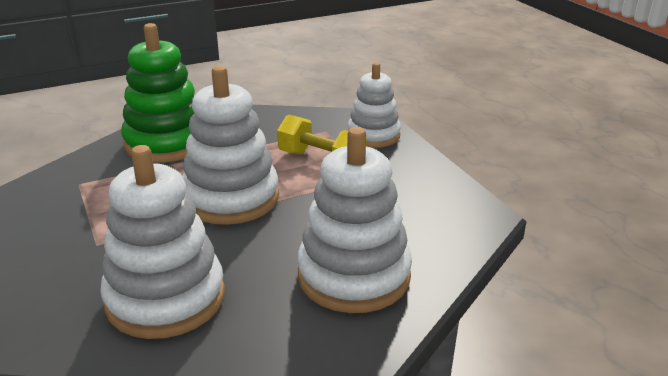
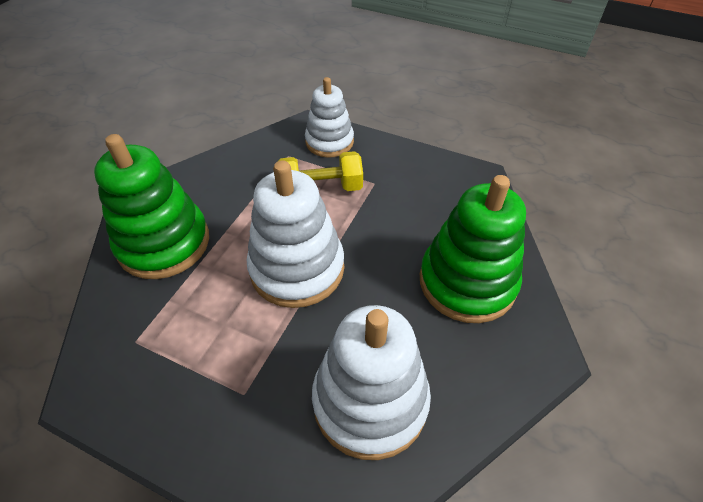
camera: 40 degrees left, 20 degrees up
white stacking toy [297,127,412,313] -> green stacking toy [420,175,526,323]

